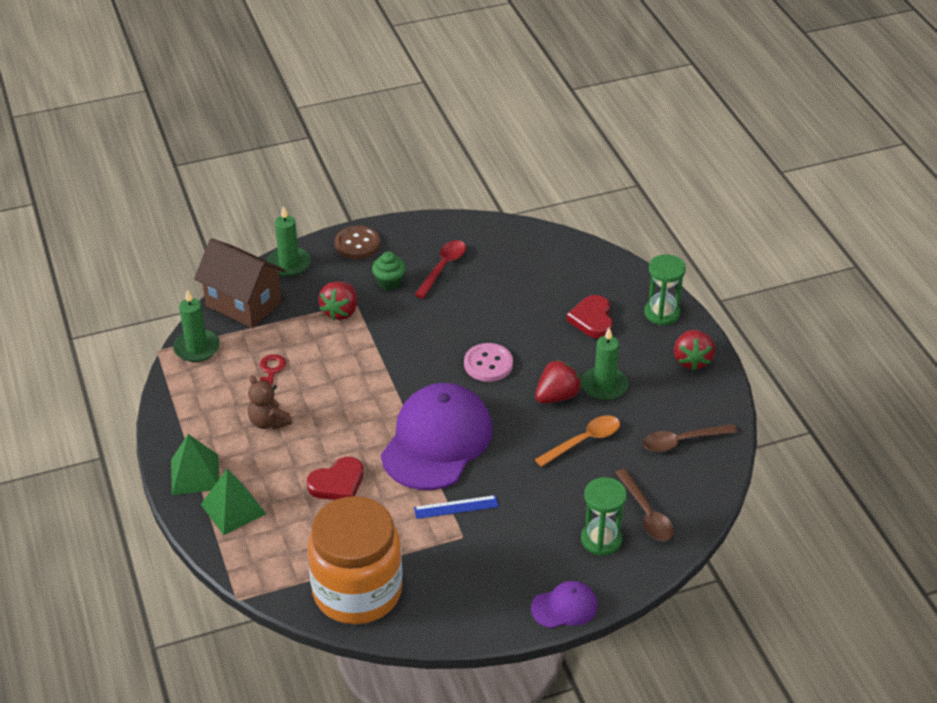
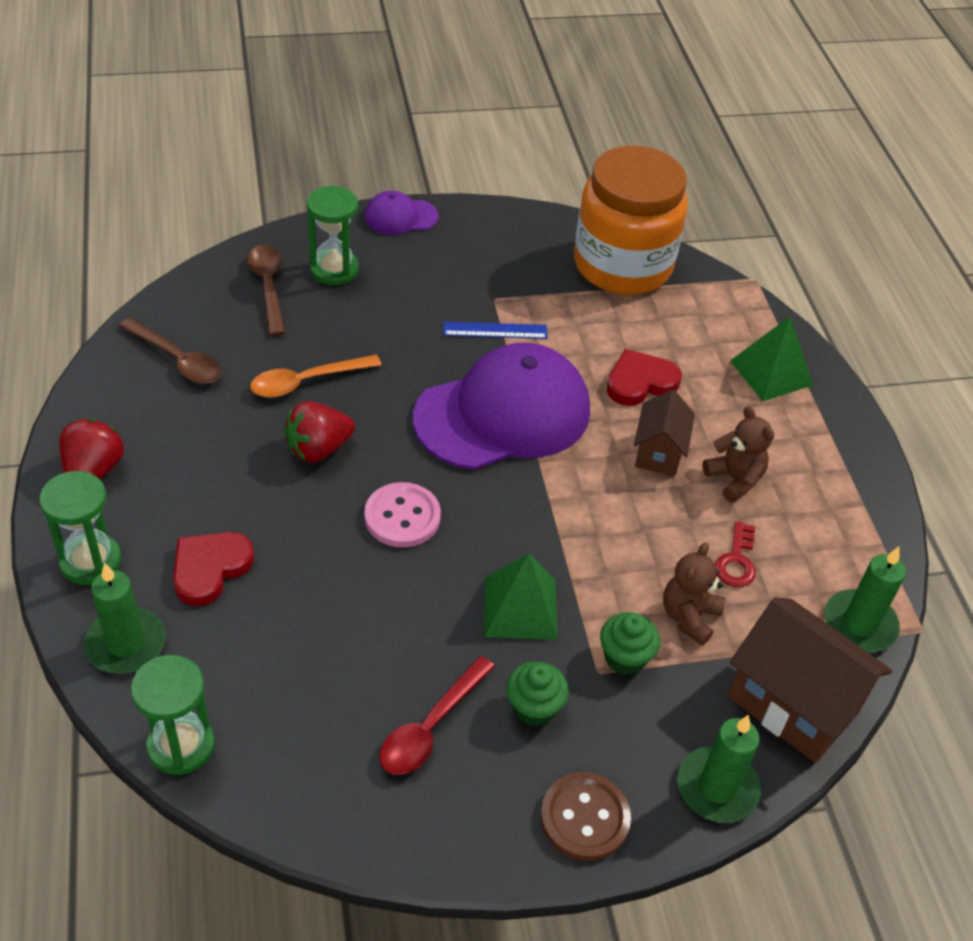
camera: 175 degrees left, 5 degrees up
green pyramid [171,434,220,495] -> green pyramid moved to [484,553,558,640]
red strawberry [318,281,357,321] -> green cupcake [600,612,660,675]
purple cap [381,383,493,490] -> purple cap turned 150 degrees counterclockwise [413,343,590,470]
red heart [566,295,613,339] -> red heart turned 150 degrees counterclockwise [173,532,254,606]
green candle [581,327,628,401] -> green candle moved to [84,563,166,674]
brown spoon [643,424,738,452] -> brown spoon turned 45 degrees clockwise [119,318,222,384]
none -> green hourglass [131,655,215,775]
none -> brown house [634,390,695,476]
none -> brown teddy bear [663,542,725,646]

